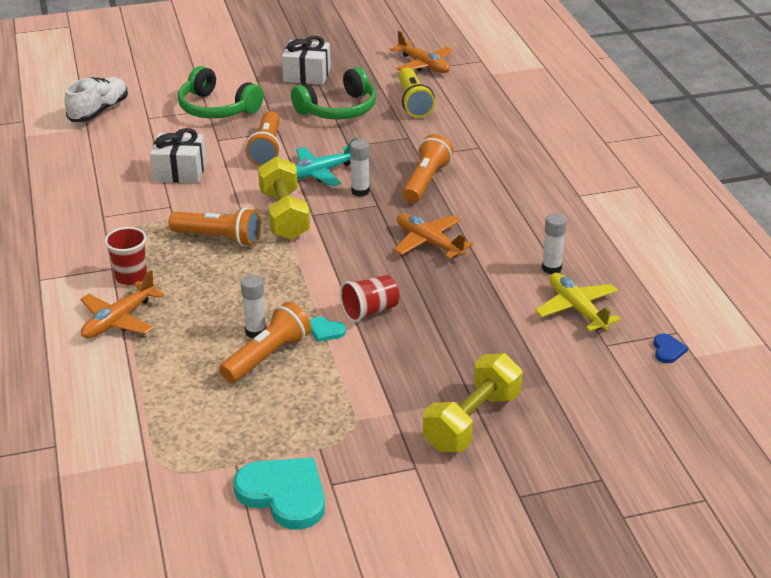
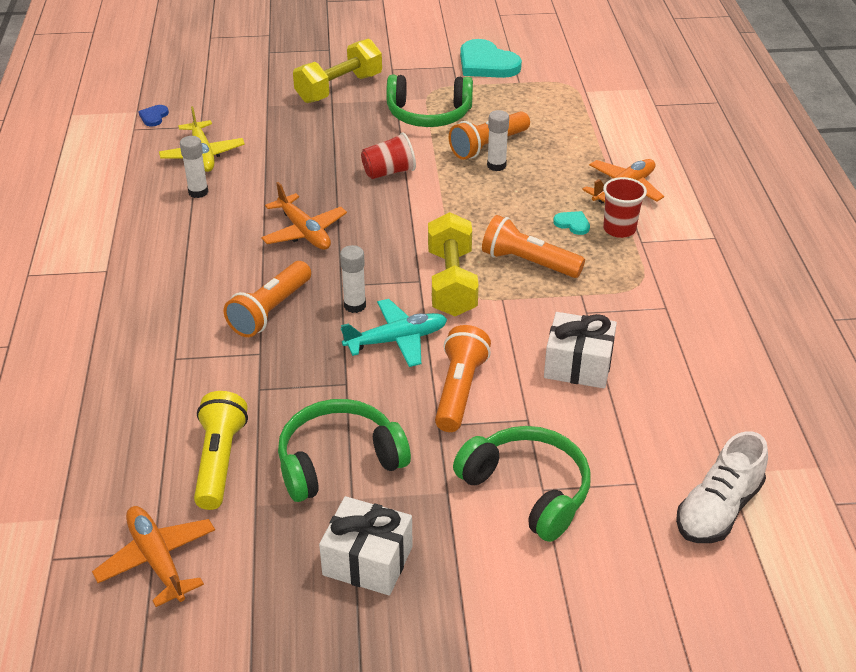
camera: 170 degrees left, 5 degrees up
turquoise heart [310,317,346,342] -> turquoise heart moved to [553,211,590,235]
none -> green headphones [386,75,473,127]

